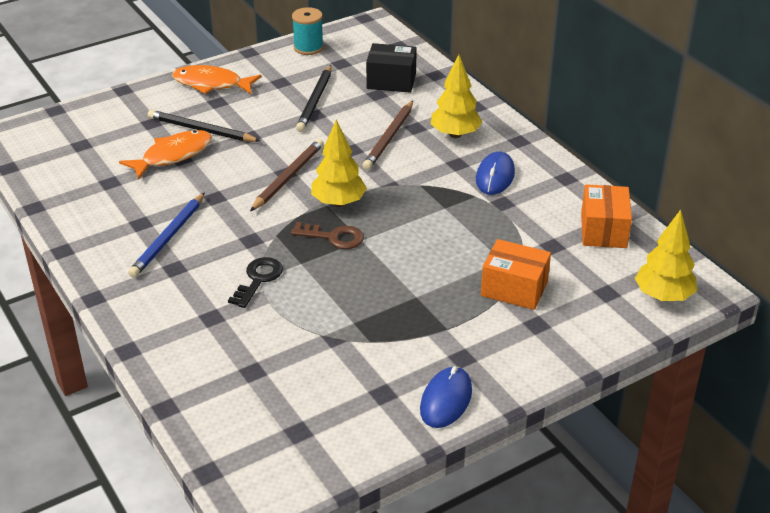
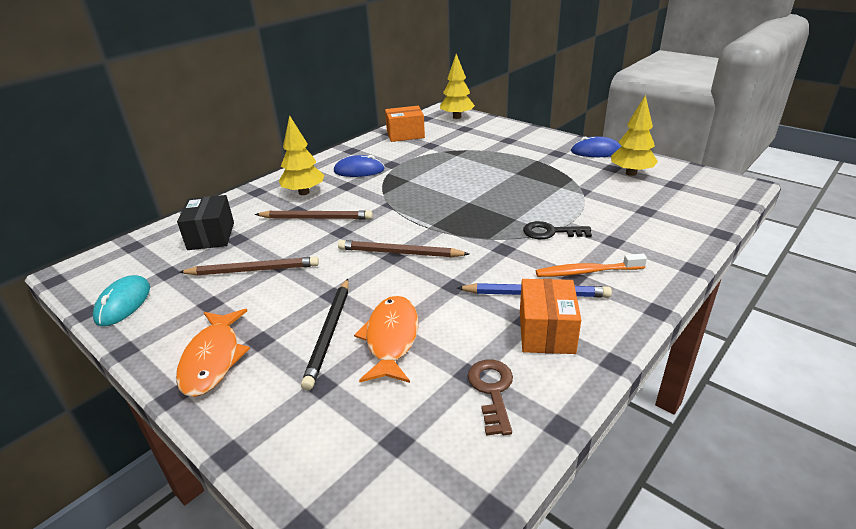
camera: 105 degrees left, 5 degrees down
orange fish [119,130,212,180] -> orange fish turned 60 degrees clockwise [354,296,418,383]
brown key [291,222,364,249] -> brown key moved to [468,360,513,436]
turquoise spool [292,7,324,55] -> turquoise mouse [93,275,150,326]
black pencil [296,65,331,132] -> brown pencil [179,256,319,276]
yellow tree [311,120,367,207] -> yellow tree moved to [611,95,658,176]
orange box [481,239,551,310] -> orange box moved to [520,279,581,354]
none -> orange toothbrush [536,254,647,277]

